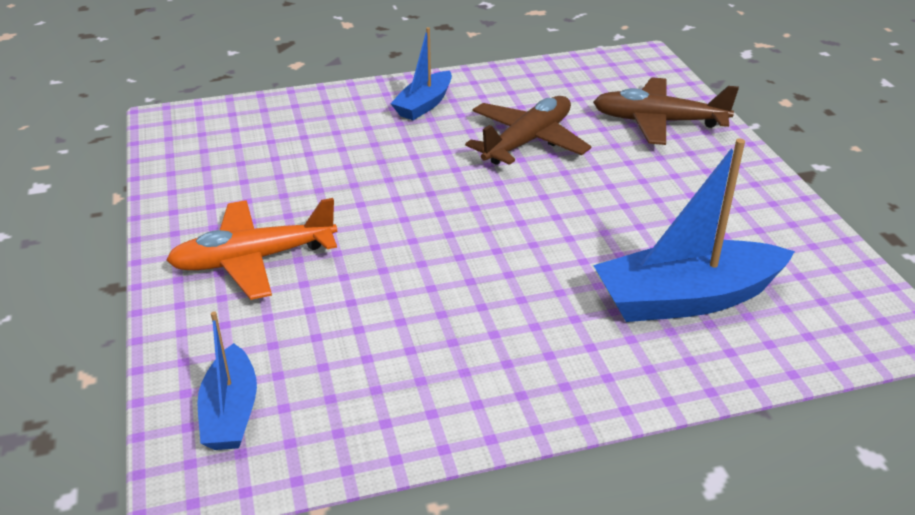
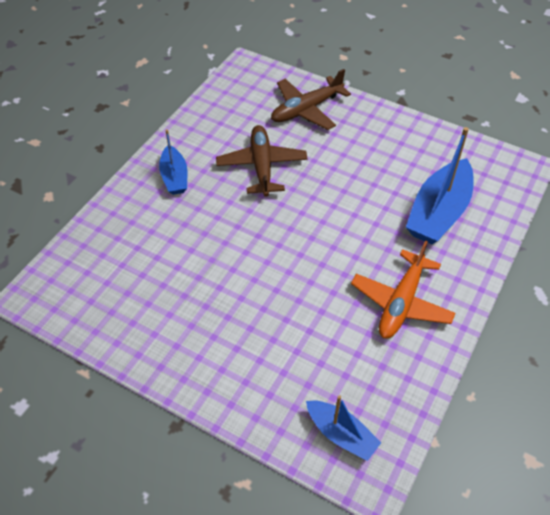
camera: 45 degrees left, 15 degrees up
orange plane [166,198,337,300] -> orange plane moved to [351,240,456,339]

